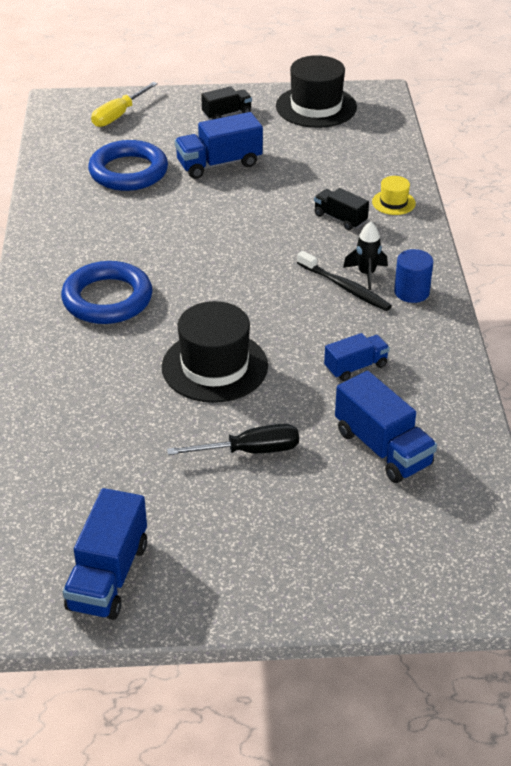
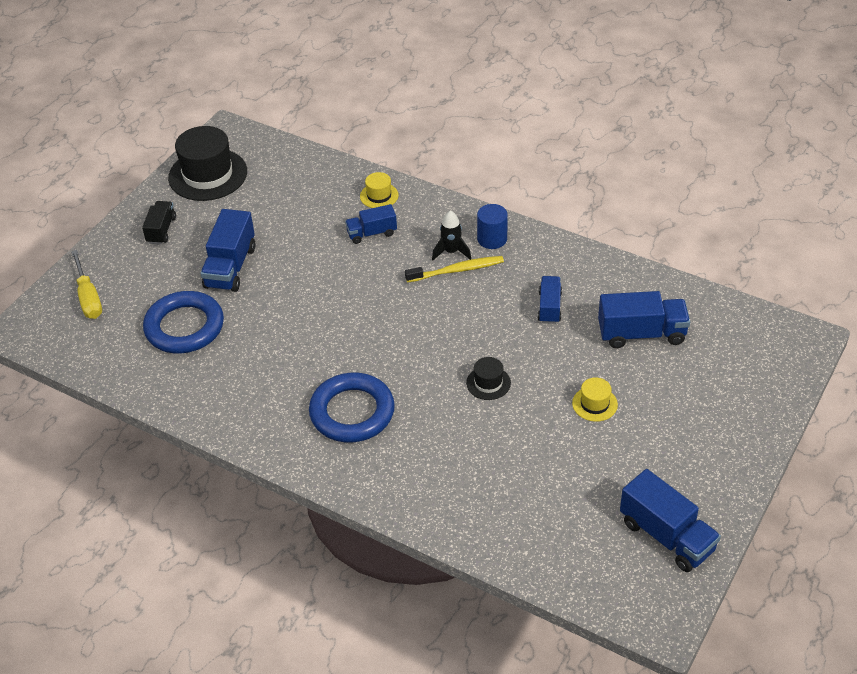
camera: 55 degrees left, 5 degrees up
black hat [162,301,268,403] -> black hat [466,357,511,400], size x0.48
black screwdriver [167,424,299,455] -> yellow hat [572,377,618,422]
black toothbrush [297,251,392,311] -> yellow toothbrush [405,256,504,283]
black truck [314,188,369,230] -> blue truck [345,204,397,244]

